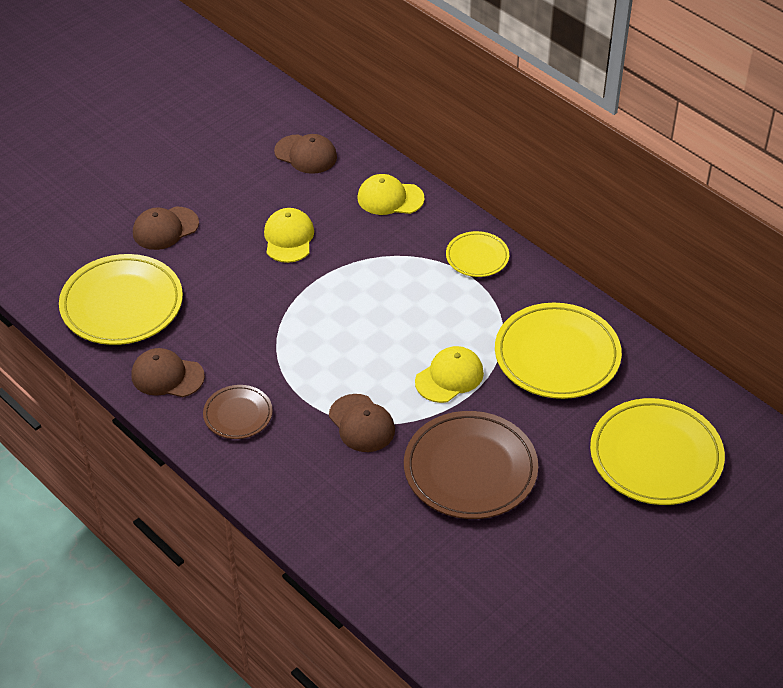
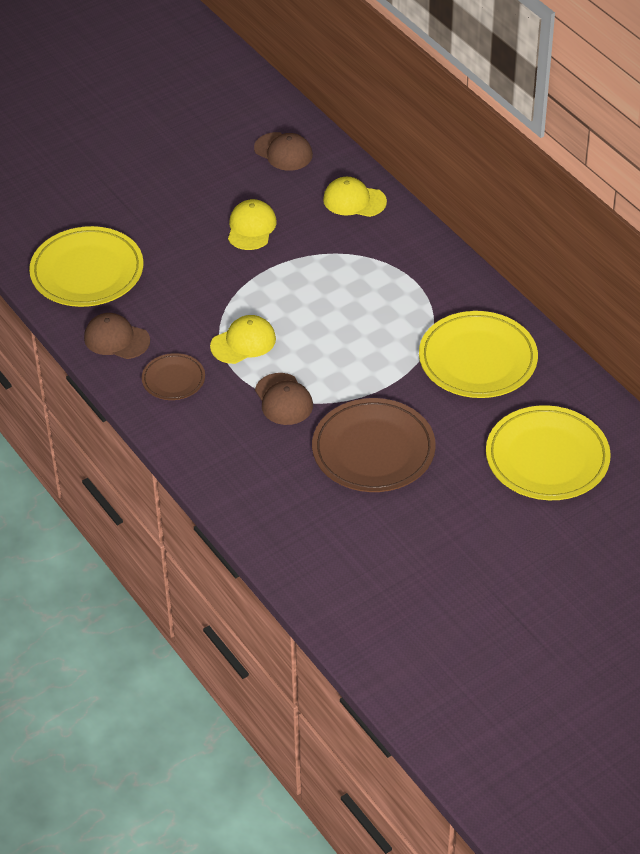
camera: 10 degrees right, 0 degrees up
brown cap [133,207,199,250] -> none
yellow cap [415,346,484,403] -> yellow cap moved to [210,315,276,364]
yellow plate [446,231,509,277] -> none

